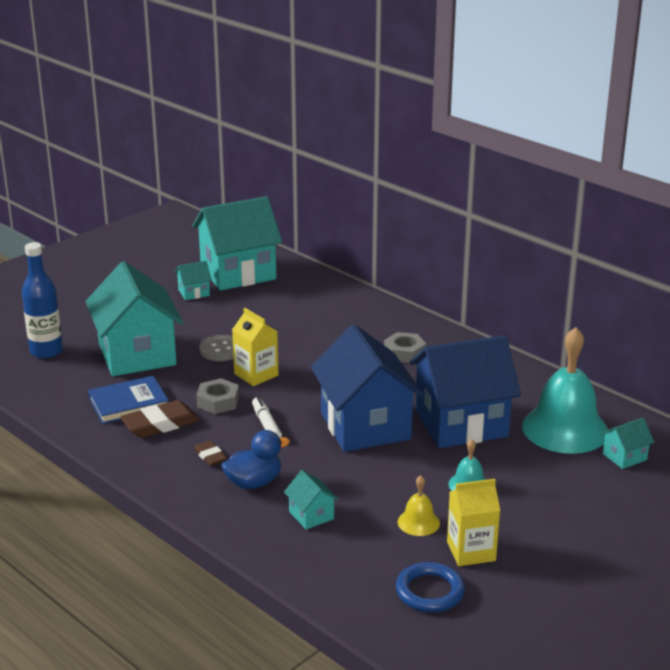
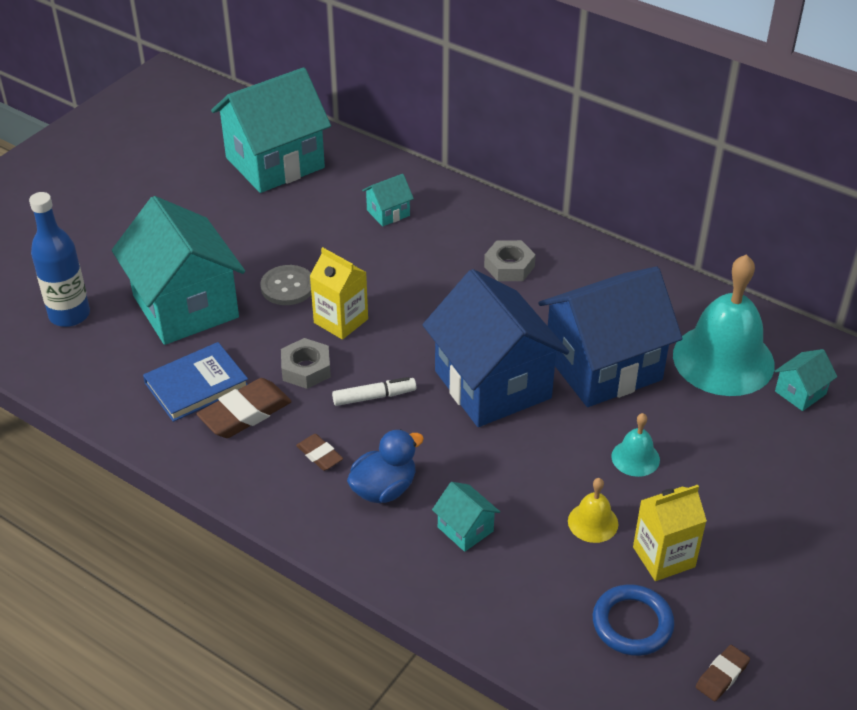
camera: 10 degrees left, 15 degrees up
turquoise house [175,261,212,300] -> turquoise house moved to [362,174,414,226]
white marker [252,397,282,438] -> white marker turned 105 degrees clockwise [332,377,416,406]
none -> brown eraser [696,645,750,701]

